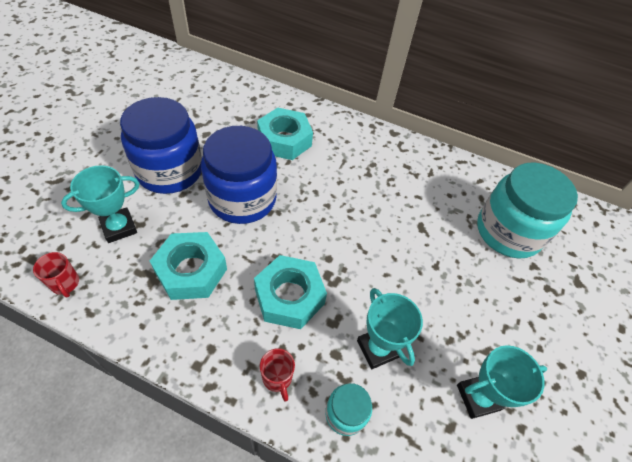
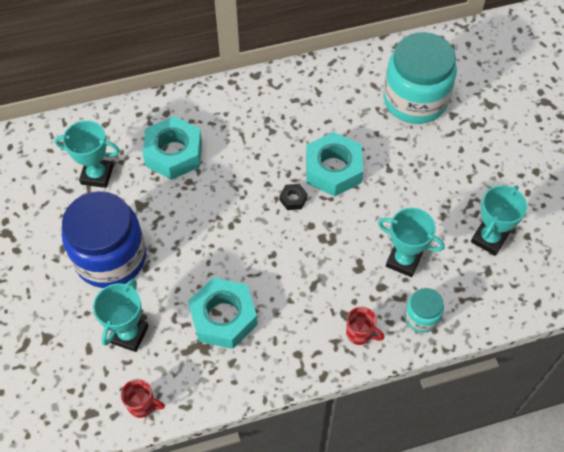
camera: 35 degrees left, 5 degrees up
blue jar [201,126,277,224] -> none
turquoise nut [254,255,327,329] -> turquoise nut moved to [306,132,363,197]
none -> turquoise trophy [55,120,120,188]
none -> black nut [279,184,307,210]

